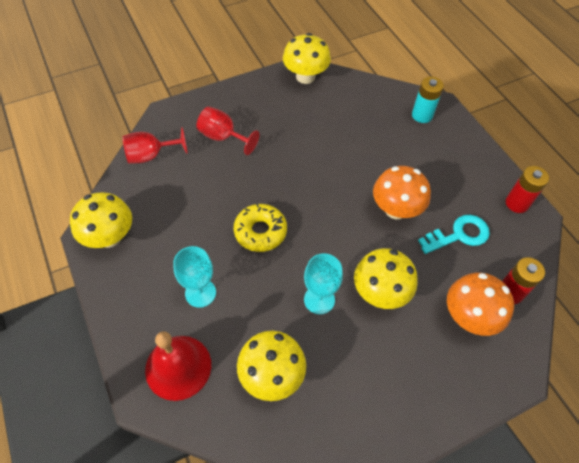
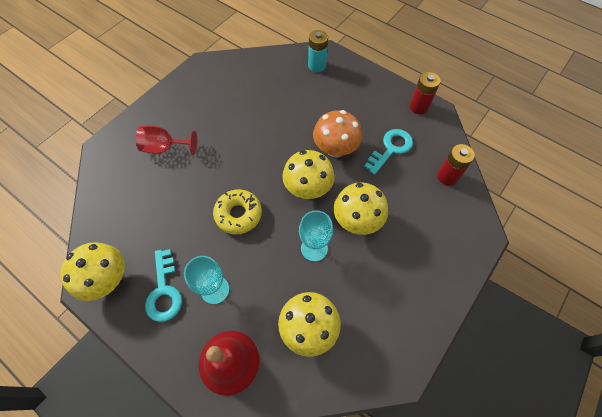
camera: 25 degrees left, 5 degrees up
red goblet [122,127,188,164] -> none
yellow mushroom [283,33,331,84] -> yellow mushroom moved to [282,150,335,199]
orange mushroom [447,273,514,336] -> none
none -> turquoise key [145,249,182,322]

